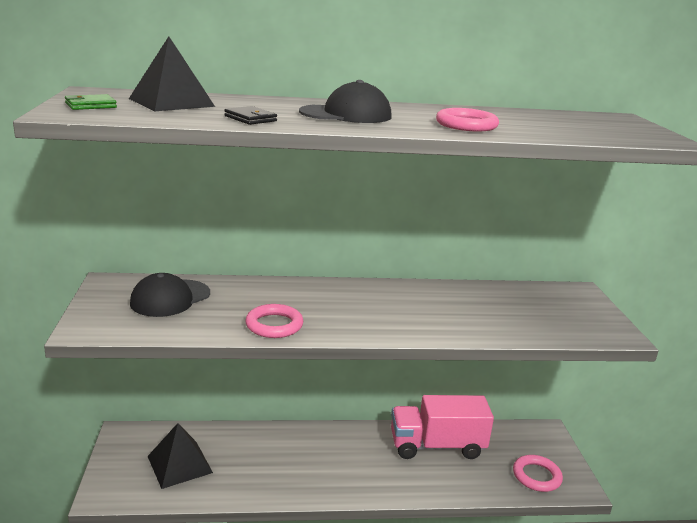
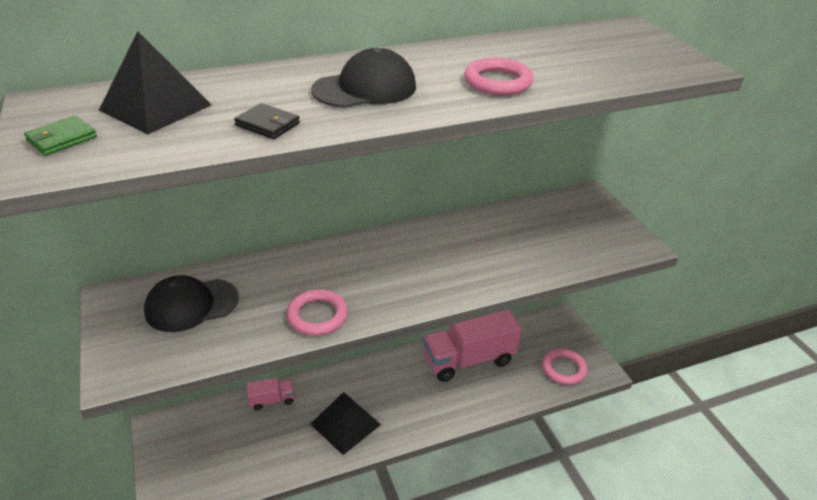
camera: 15 degrees left, 15 degrees up
black cap [130,273,210,317] -> black cap turned 45 degrees clockwise [144,275,239,332]
black pyramid [147,423,213,489] -> black pyramid moved to [310,392,381,455]
none -> pink truck [247,378,294,410]

